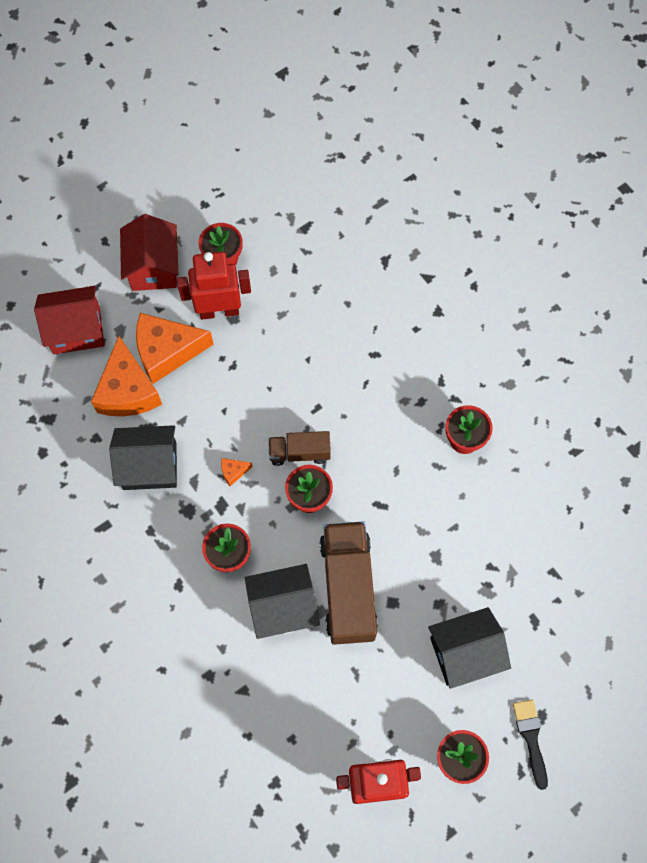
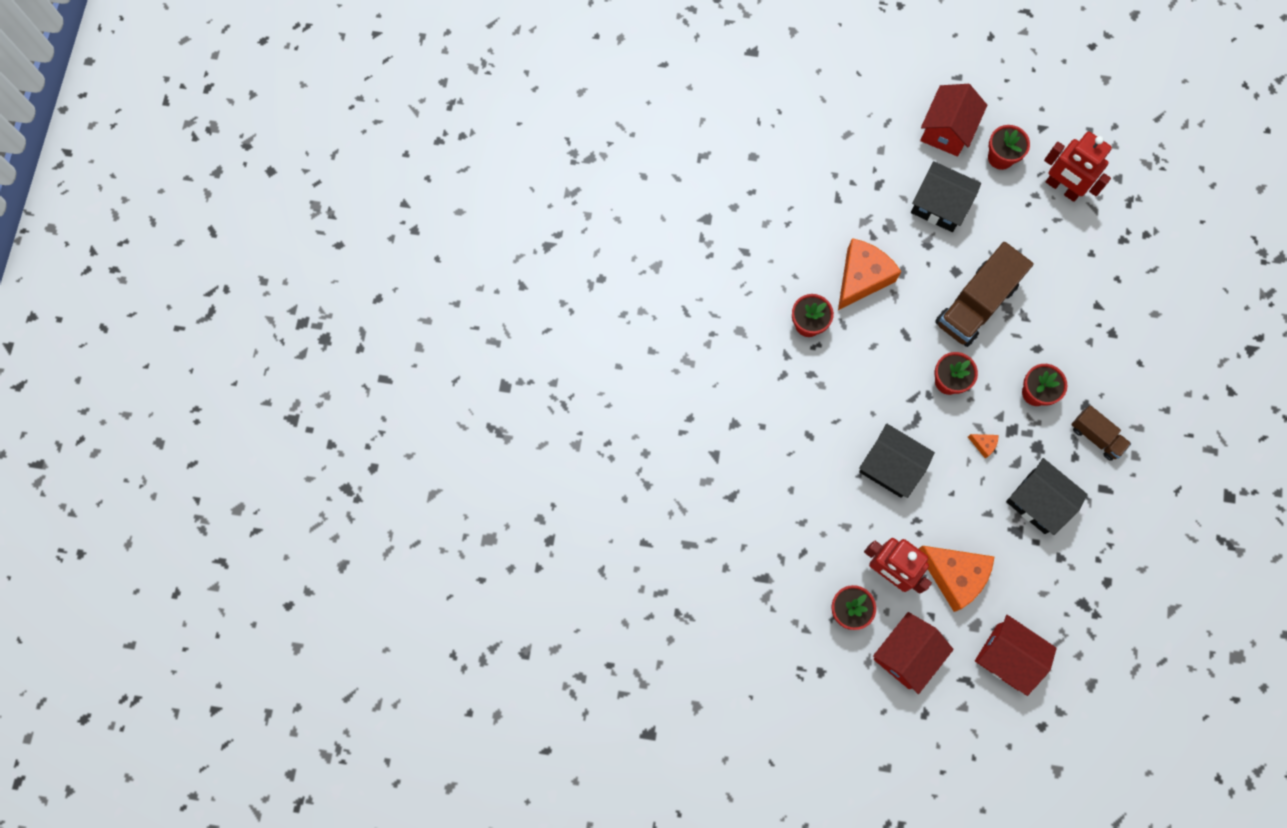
camera: 135 degrees left, 5 degrees up
orange cheese [91,336,162,416] -> orange cheese moved to [838,238,901,310]
black house [245,564,320,639] -> black house moved to [859,424,935,498]
brown truck [268,431,331,466] -> brown truck moved to [1071,405,1131,461]
black brush [513,700,548,790] -> red house [920,84,987,157]

